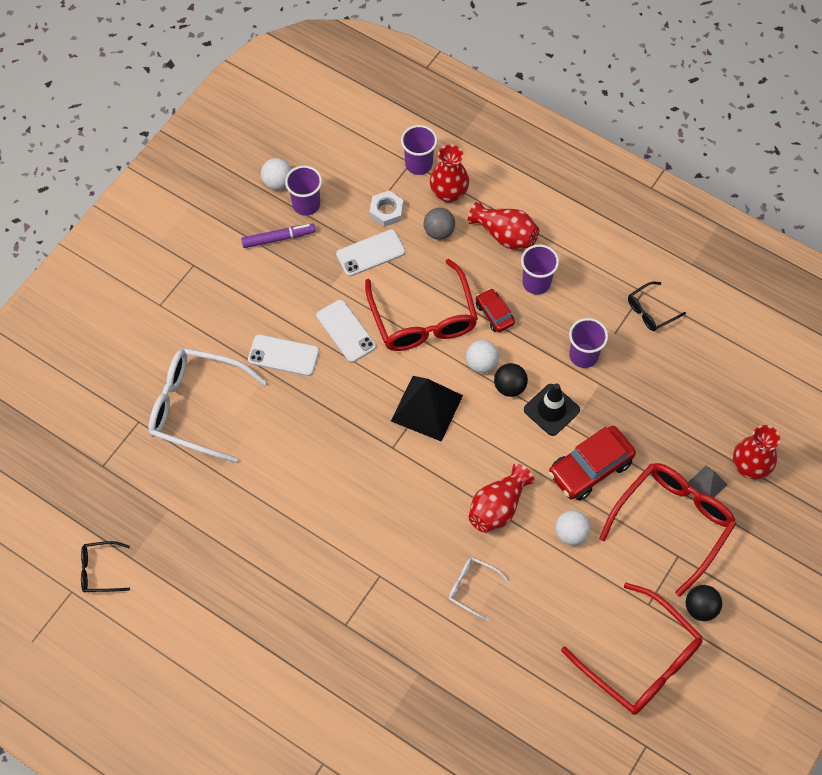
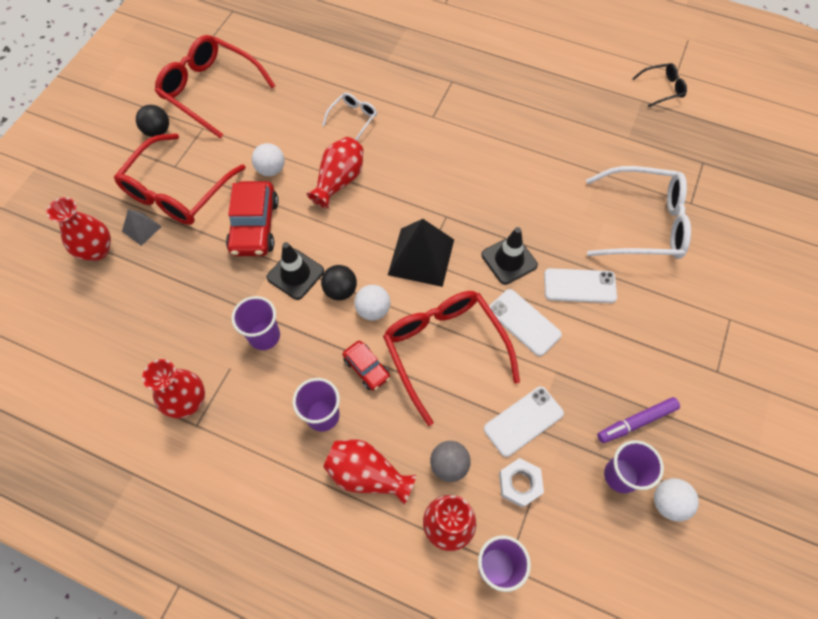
camera: 170 degrees right, 0 degrees up
white glasses [448,557,510,622] -> white glasses turned 75 degrees counterclockwise [322,93,377,141]
red car [549,426,636,501] -> red car turned 135 degrees clockwise [226,181,279,256]
black glasses [628,282,686,331] -> red vase [142,359,205,418]
none -> black traffic cone [481,227,538,285]

